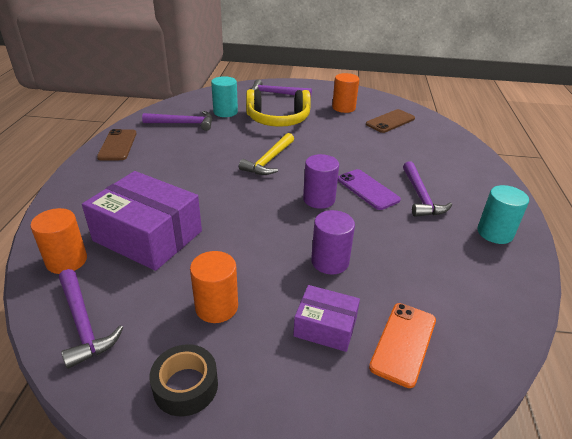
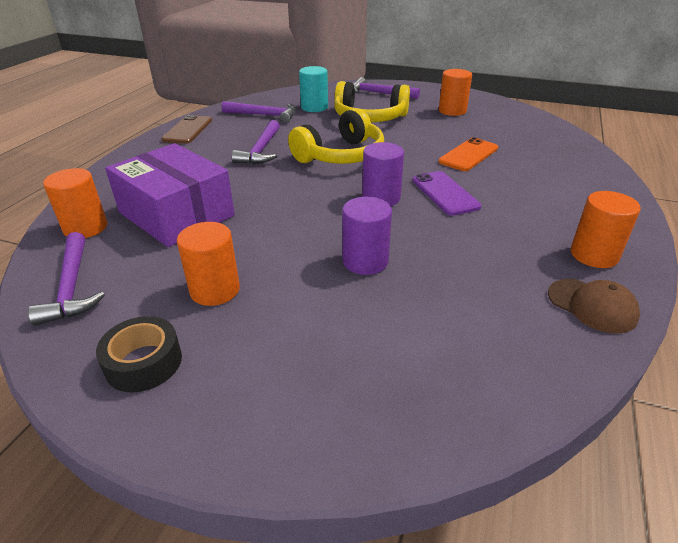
camera: 15 degrees right, 0 degrees up
yellow hammer [239,133,294,175] -> yellow headphones [288,108,384,164]
purple box [293,285,360,352] -> none
brown phone [366,109,415,133] -> none
orange phone [369,303,436,388] -> orange phone moved to [438,137,498,171]
purple hammer [403,161,452,217] -> purple hammer moved to [232,120,280,164]
turquoise cylinder [477,185,529,244] -> orange cylinder [571,191,641,268]
none -> brown cap [548,279,640,334]

